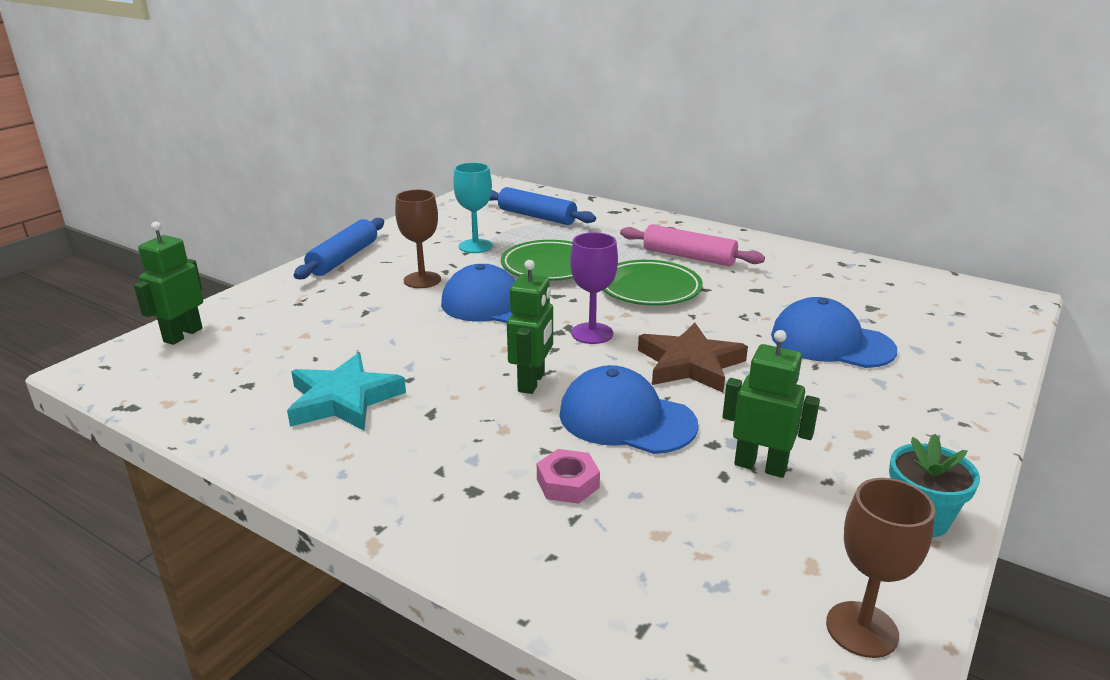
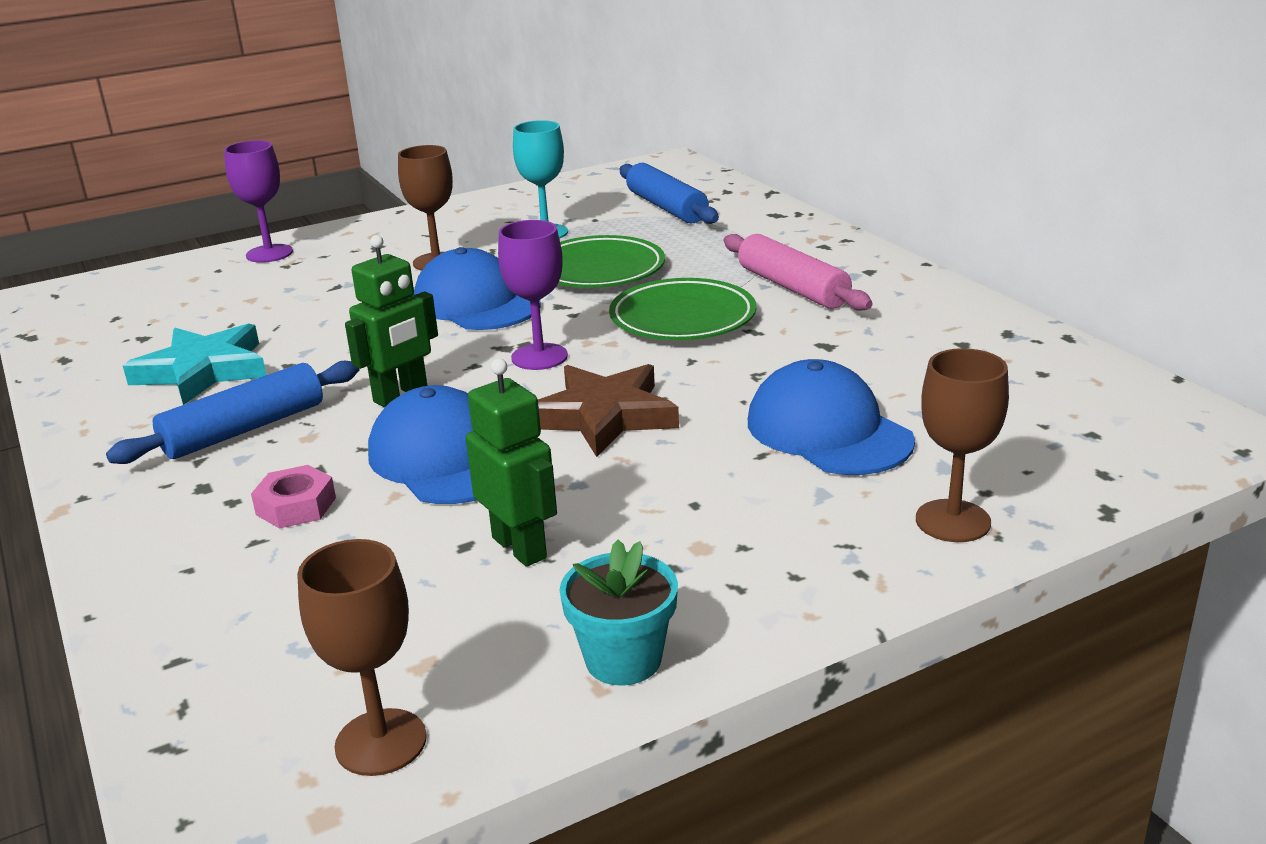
camera: 30 degrees right, 0 degrees up
green robot [134,221,203,345] -> none
blue rolling pin [294,218,384,279] -> blue rolling pin moved to [106,361,360,464]
none -> purple goblet [224,140,293,263]
none -> brown goblet [916,348,1009,542]

